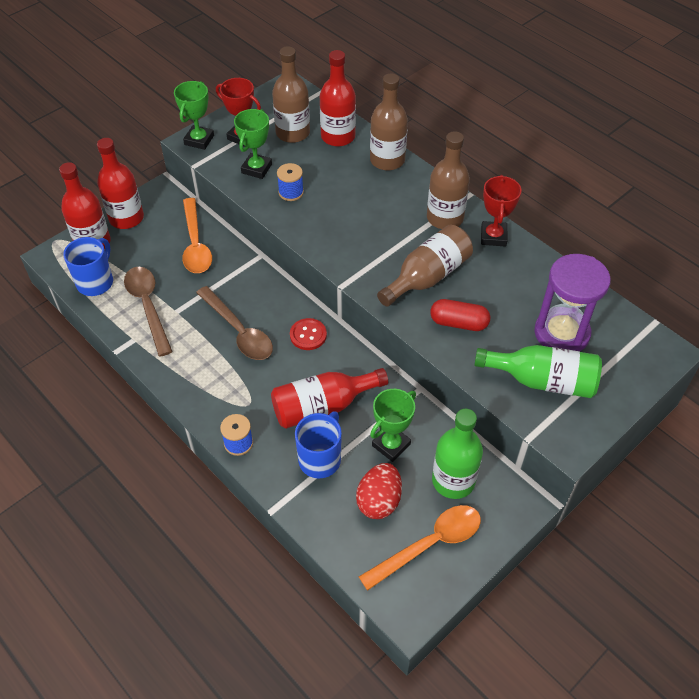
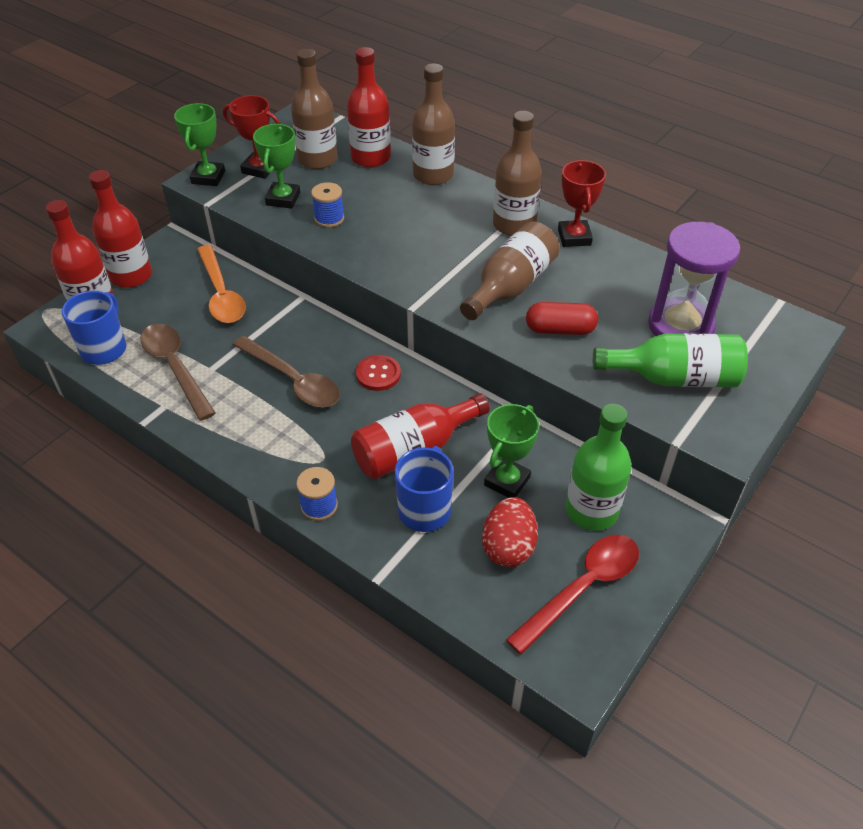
camera: 10 degrees left, 5 degrees down
orange spoon [359,505,481,591] -> red spoon [506,535,639,655]

